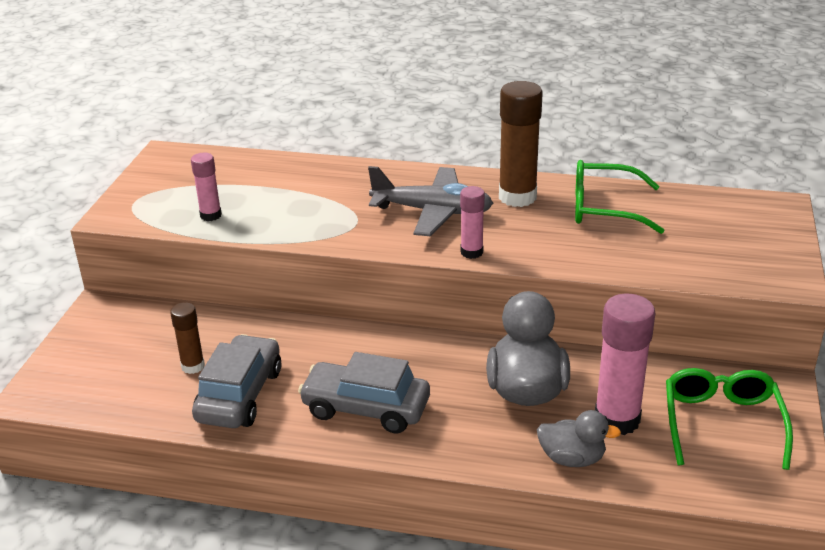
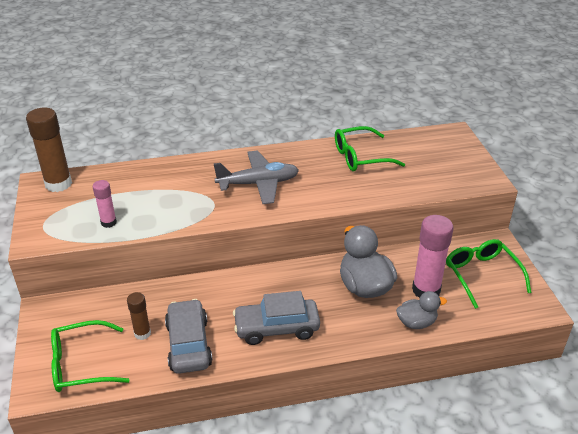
camera: 25 degrees left, 5 degrees up
pink glue stick [460,186,485,259] -> none
brown glue stick [499,81,543,207] -> brown glue stick moved to [26,108,72,192]
none -> green glasses [51,320,129,392]

